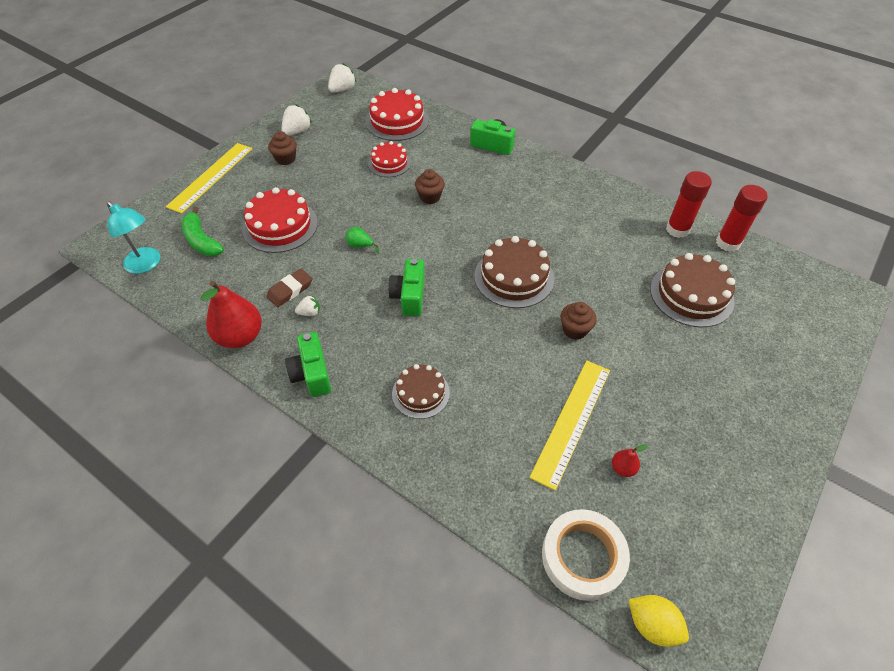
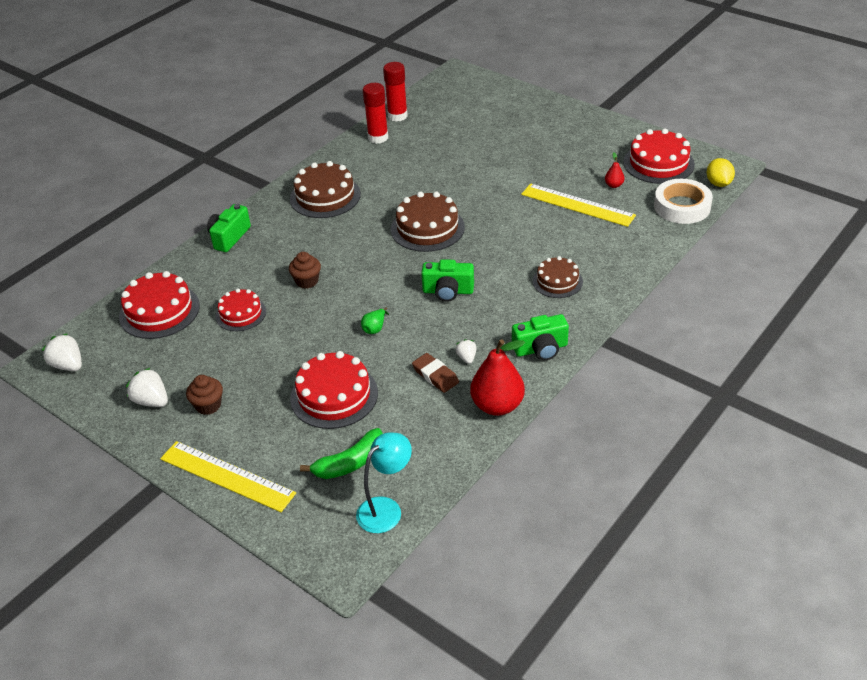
camera: 85 degrees left, 10 degrees down
brown cupcake [560,302,597,340] -> none
yellow lemon [628,595,689,647] -> yellow lemon turned 45 degrees counterclockwise [707,158,735,187]
brown cake [650,253,735,327] -> brown cake moved to [290,161,361,218]
none -> red cake [623,129,695,184]

